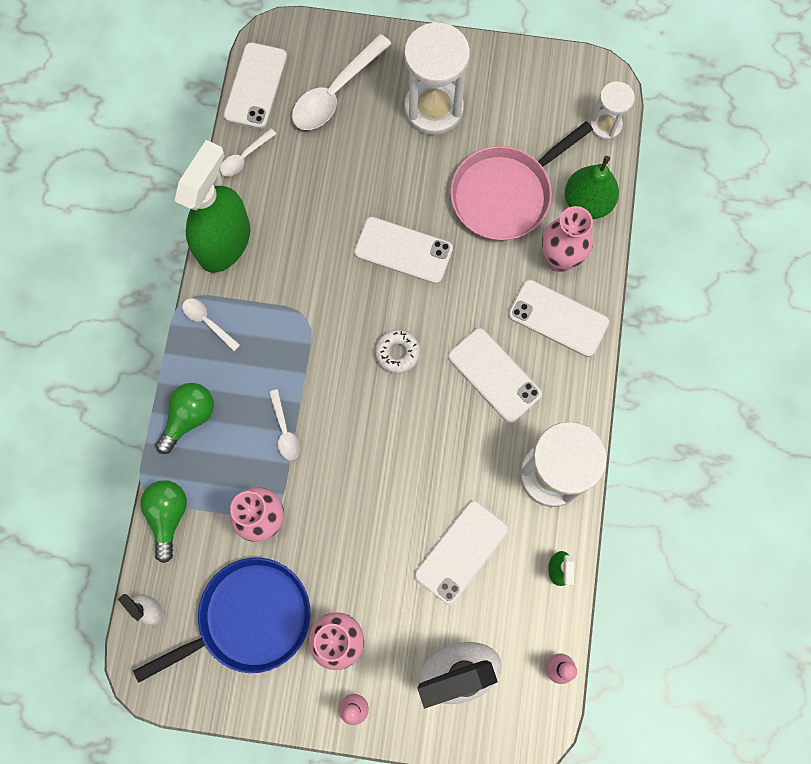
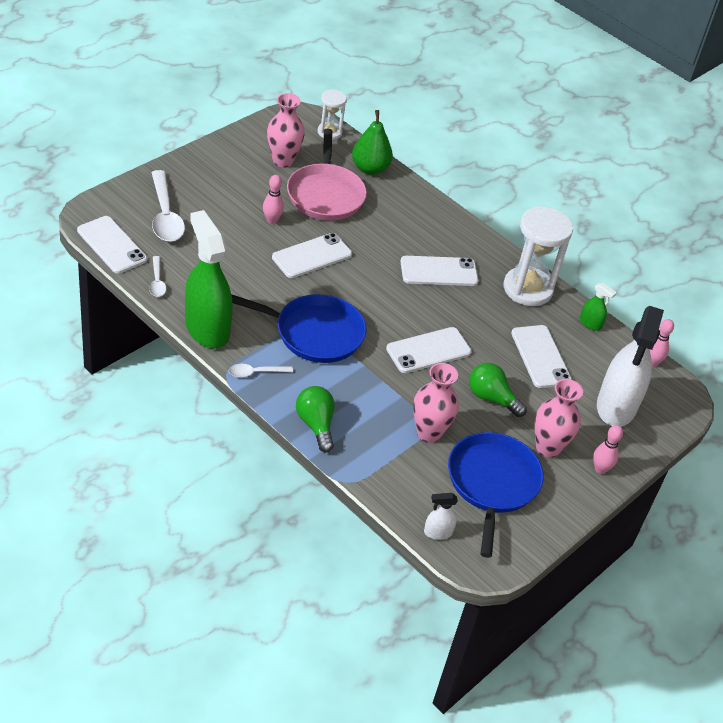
camera: 60 degrees left, 30 degrees down
green light bulb [140,480,187,563] -> green light bulb moved to [469,363,527,417]
white spoon [269,389,300,460] -> none
white donut [375,329,420,374] -> none
white hourglass [404,22,470,135] -> none
white phone [508,280,609,357] -> white phone moved to [386,327,472,373]
pink vase [542,206,593,272] -> pink vase moved to [267,93,305,168]
none -> blue pan [231,294,366,363]
none -> pink bowling pin [263,175,284,224]

